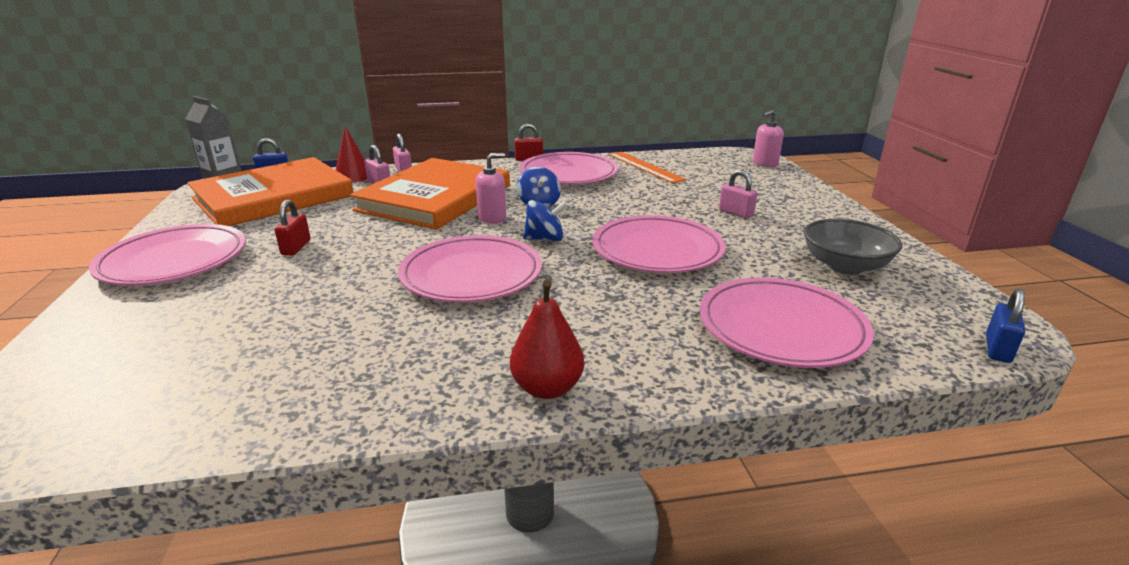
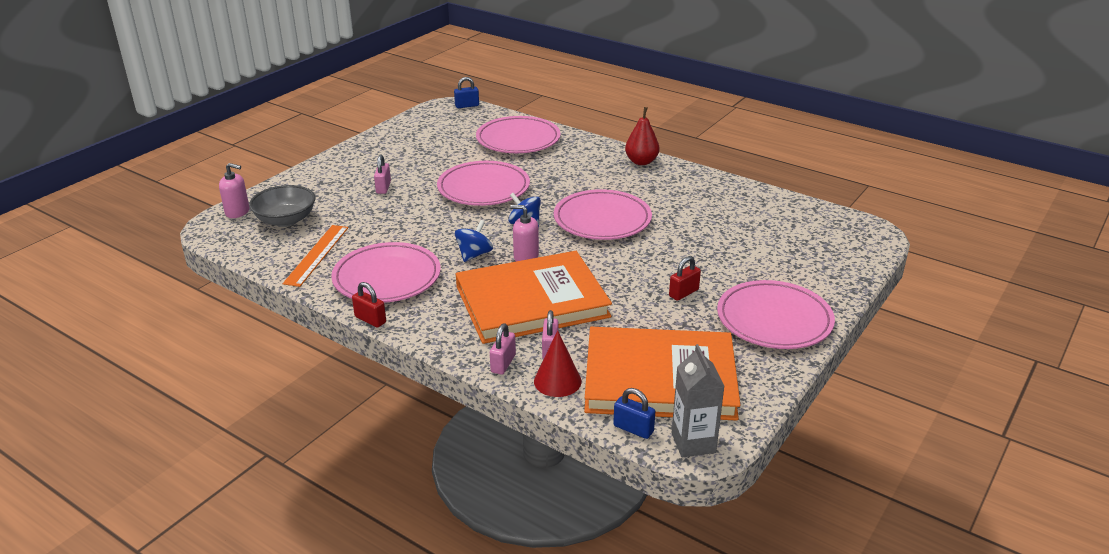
camera: 135 degrees left, 5 degrees up
grey bowl [804,219,902,274] -> grey bowl moved to [249,185,315,227]

